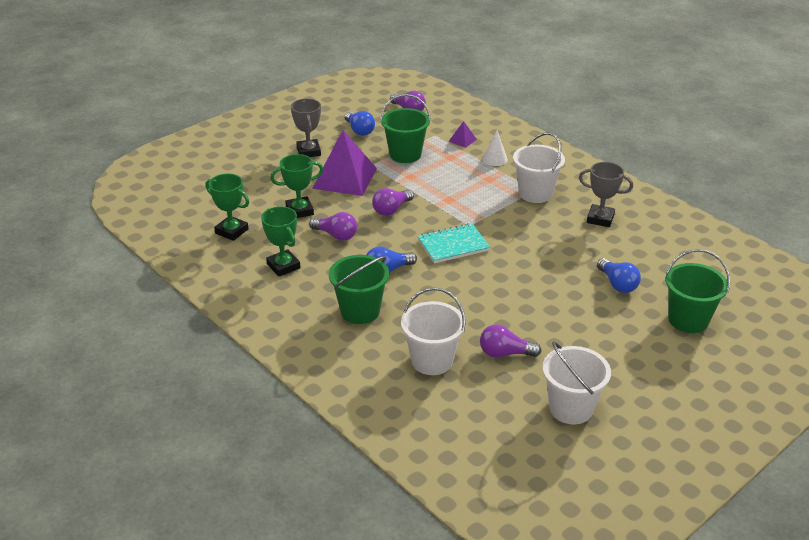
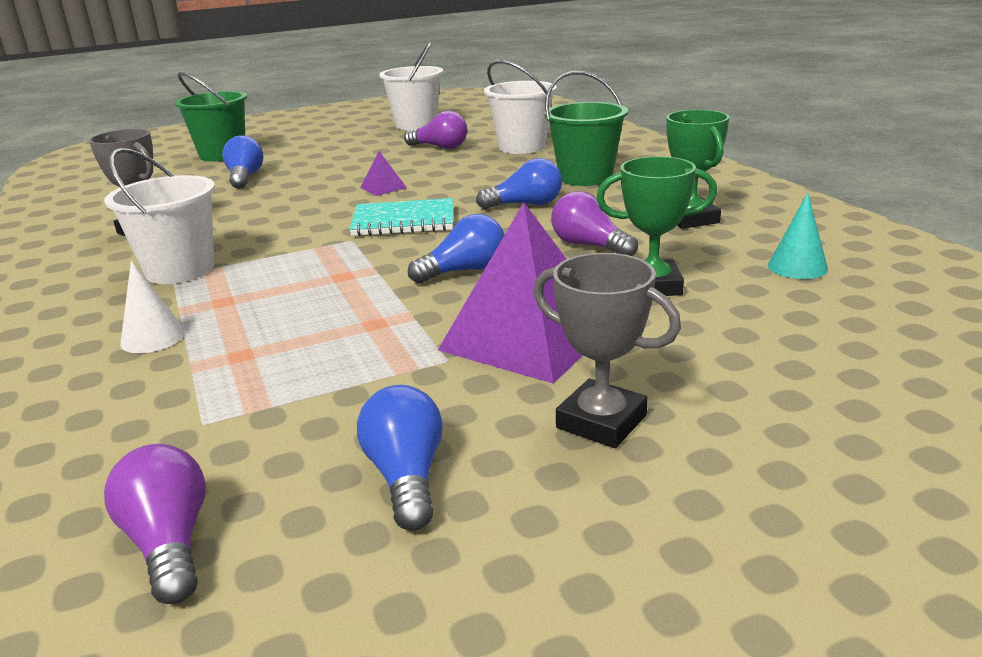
camera: 160 degrees left, 10 degrees down
green trophy [205,174,249,241] -> turquoise cone [768,193,828,279]
grey trophy [291,98,321,157] -> grey trophy turned 60 degrees counterclockwise [533,253,681,448]
purple light bulb [372,188,414,216] -> blue light bulb [408,214,504,284]
green bucket [380,94,431,163] -> none
purple pyramid [449,121,477,148] -> purple pyramid moved to [360,151,407,196]

